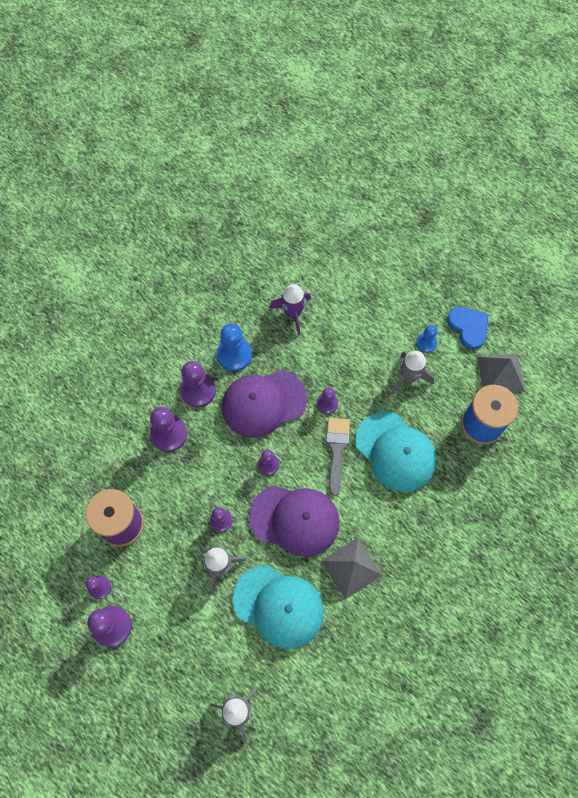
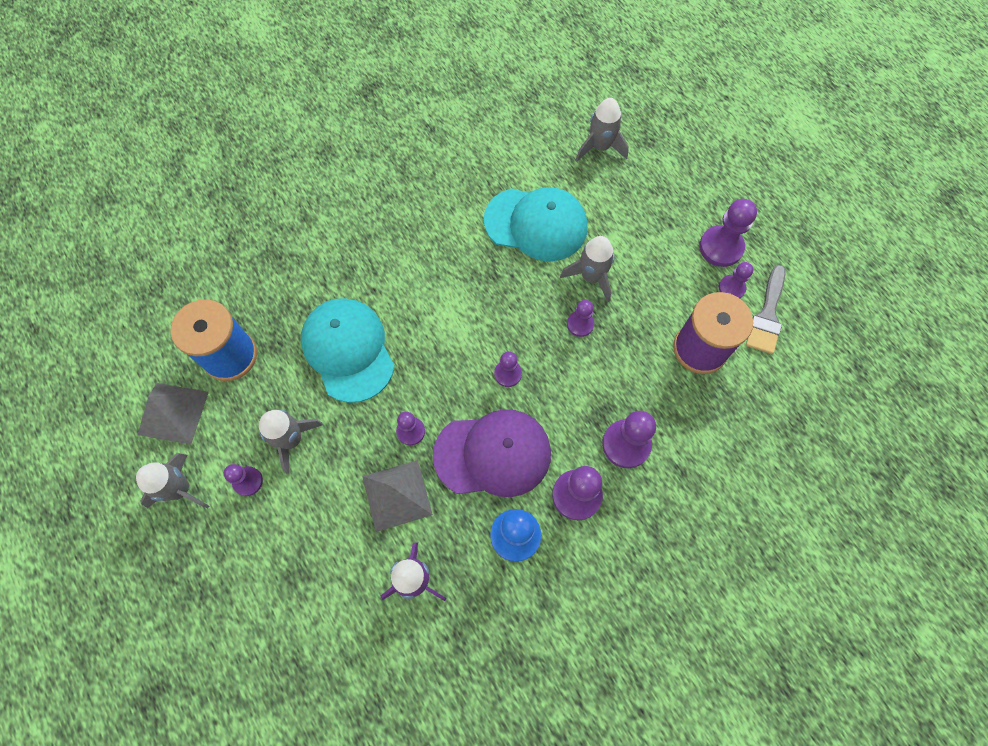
camera: 165 degrees left, 0 degrees up
turquoise cap [232,565,324,649] -> turquoise cap turned 150 degrees clockwise [484,187,587,261]
purple cap [249,486,340,557] -> none
grey pyramid [321,538,383,600] -> grey pyramid moved to [362,460,433,532]
grey brush [326,418,350,496] -> grey brush moved to [746,265,785,354]
blue pawn [416,325,438,353] -> purple pawn [224,464,263,496]
blue heart [447,307,489,349] -> grey rocket [136,453,209,509]

